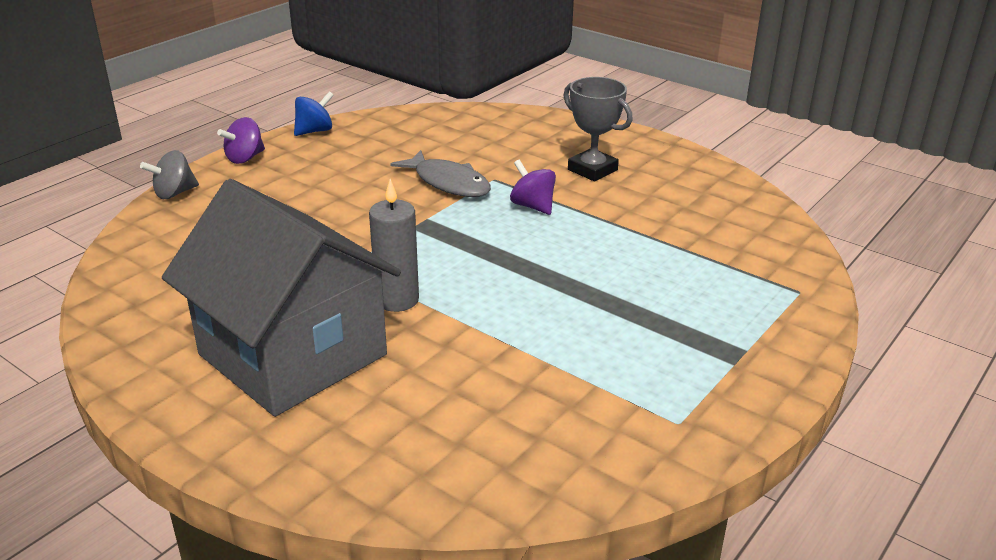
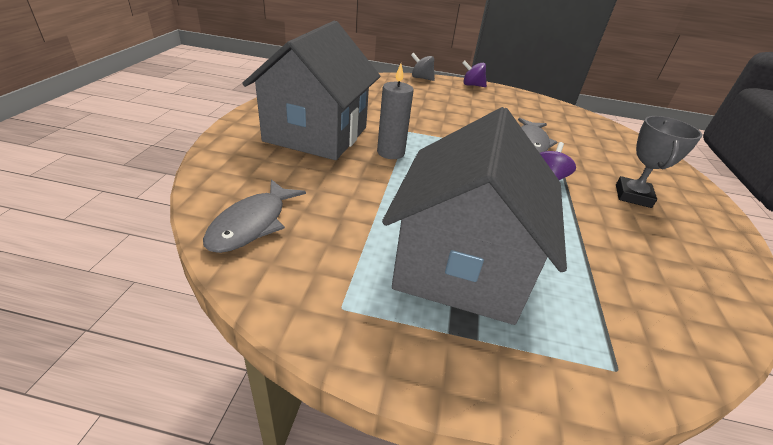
camera: 60 degrees right, 5 degrees up
blue spinning top [294,91,334,136] -> none
none -> grey fish [203,179,306,253]
none -> grey house [382,107,567,325]

